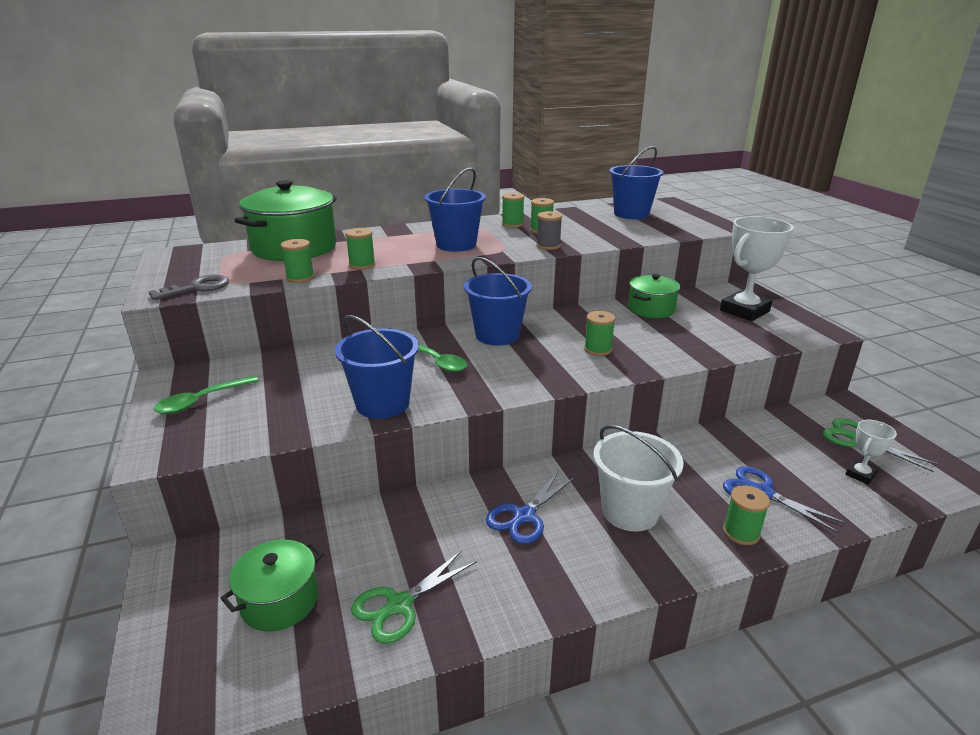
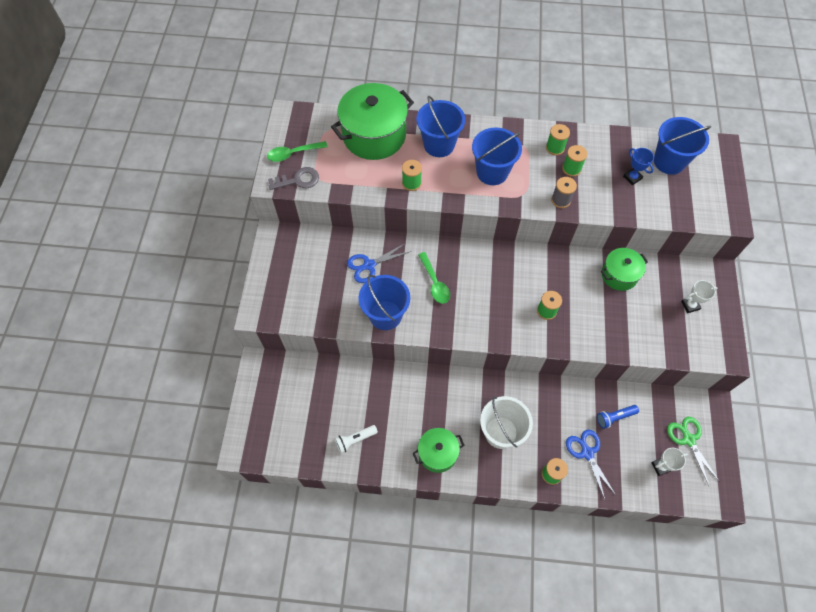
camera: 25 degrees right, 35 degrees up
green spoon [153,376,259,414] -> green spoon moved to [267,141,328,162]
green pot [220,540,324,632] -> green pot moved to [413,428,464,473]
green spool [281,239,314,283] -> none
green scissors [351,550,477,644] -> white flashlight [335,425,378,453]
blue bucket [464,257,532,346] -> blue bucket moved to [417,96,465,157]
blue scissors [486,472,575,544] -> blue scissors moved to [347,243,411,283]
white trophy [720,216,794,321] -> white trophy [681,280,718,313], size x0.49
none -> blue flashlight [597,405,639,429]
none -> blue trophy [623,148,654,185]

